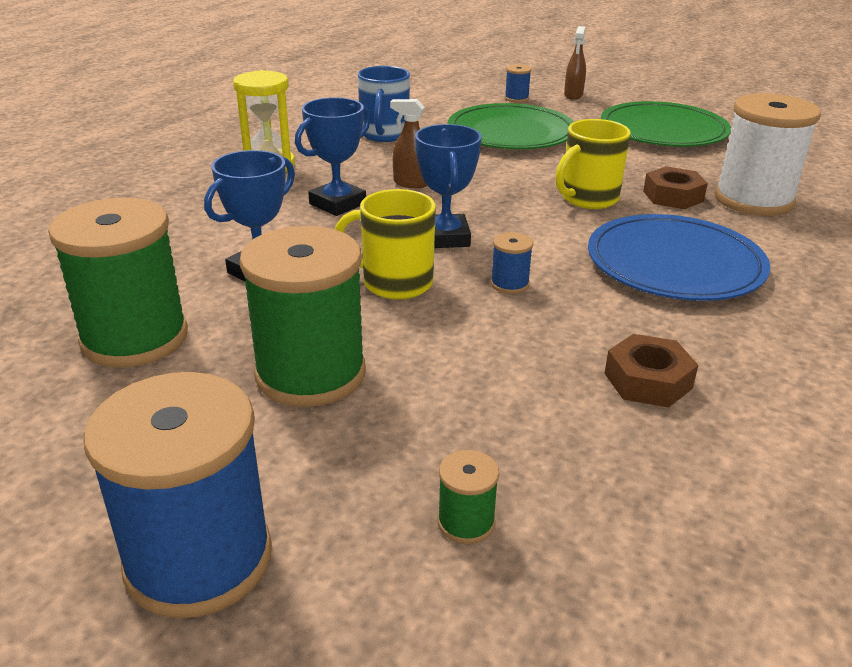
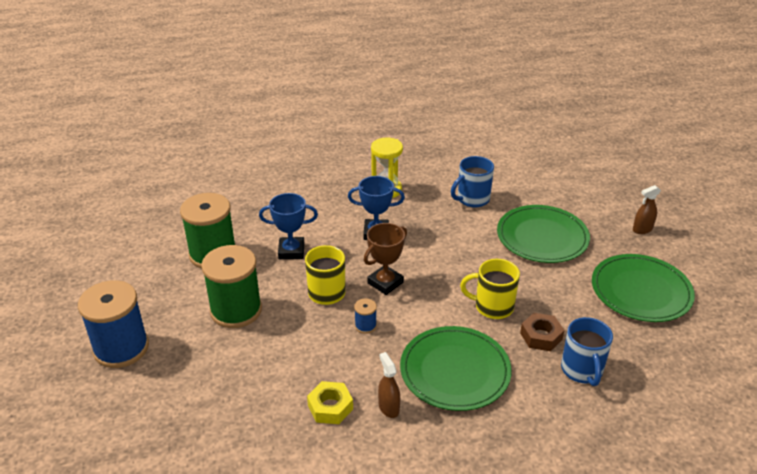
camera: 50 degrees right, 5 degrees up
brown spray bottle [390,99,427,188] -> brown spray bottle moved to [378,352,400,418]
blue trophy [415,124,482,248] -> brown trophy [364,223,407,295]
green spool [438,450,499,544] -> none
blue spool [505,64,531,103] -> none
blue plate [588,214,770,301] -> green plate [400,326,512,411]
brown nut [604,334,698,408] -> yellow nut [307,381,353,424]
white spool [715,93,821,216] -> blue mug [561,317,613,386]

